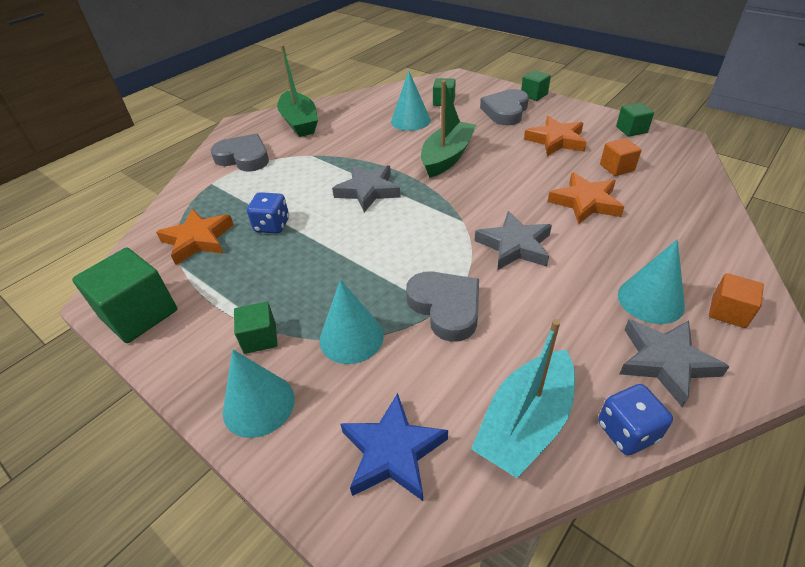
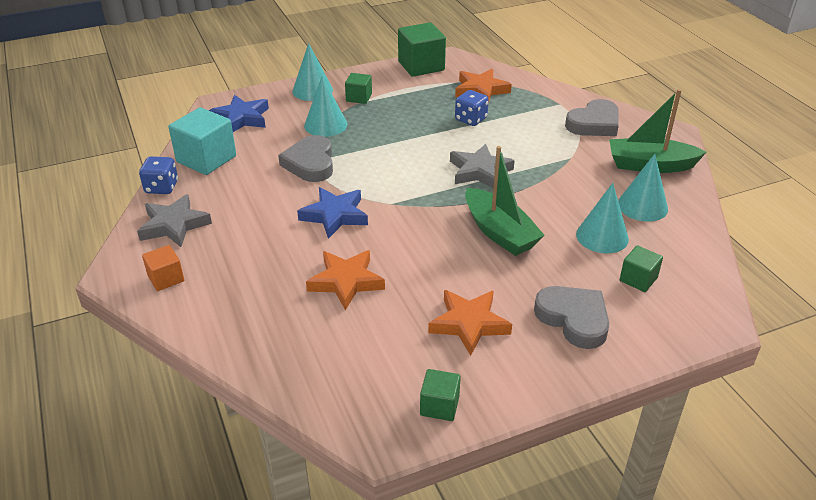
camera: 115 degrees right, 5 degrees down
grey heart [406,271,479,342] -> grey heart turned 90 degrees clockwise [278,135,333,182]
turquoise boat [471,319,575,478] -> turquoise cube [169,107,236,175]
grey star [475,211,552,270] -> blue star [297,187,368,239]
green cube [521,70,551,101] -> none
orange cube [600,138,642,176] -> none
turquoise cone [618,239,685,324] -> turquoise cone moved to [618,154,668,222]

